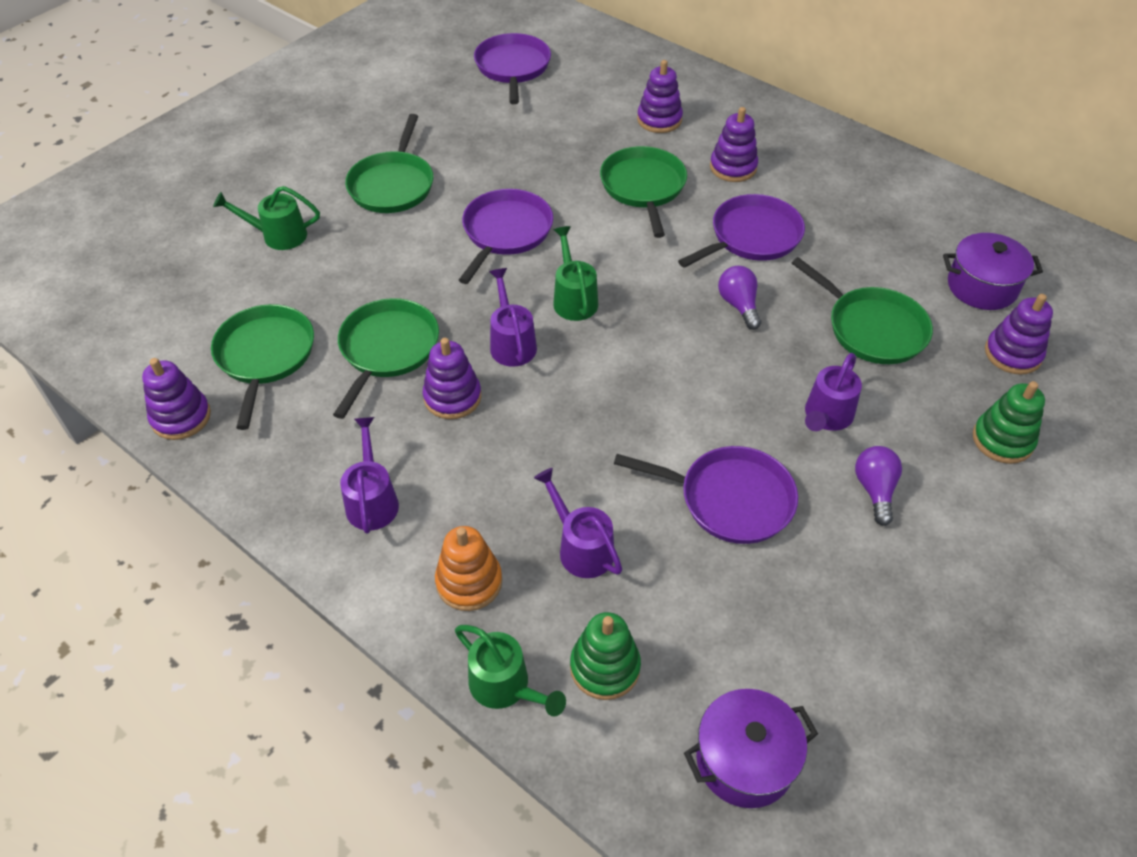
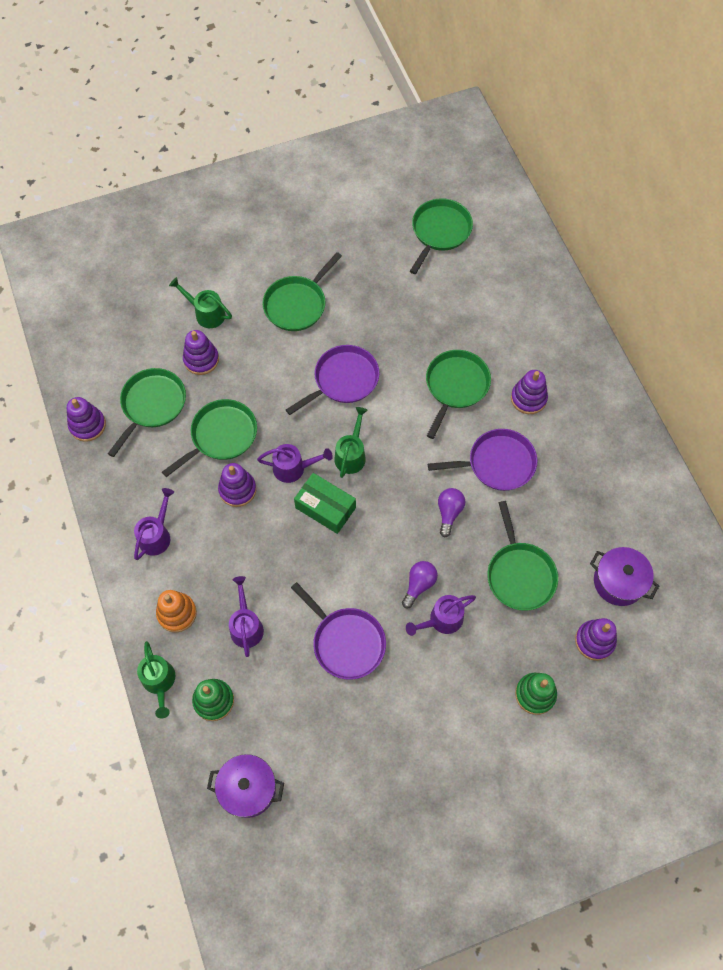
camera: 30 degrees right, 15 degrees up
purple pan [474,33,551,104] -> green pan [410,198,473,274]
purple watering can [489,268,537,367] -> purple watering can turned 75 degrees clockwise [257,444,333,483]
purple stacking toy [637,60,683,133] -> purple stacking toy moved to [183,330,219,375]
purple light bulb [855,446,902,526] -> purple light bulb moved to [402,561,438,608]
none -> green box [294,473,356,534]

